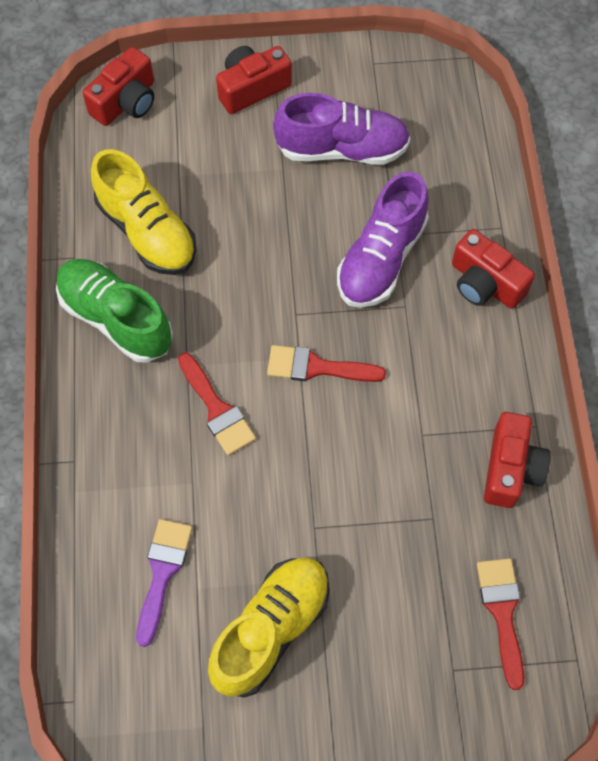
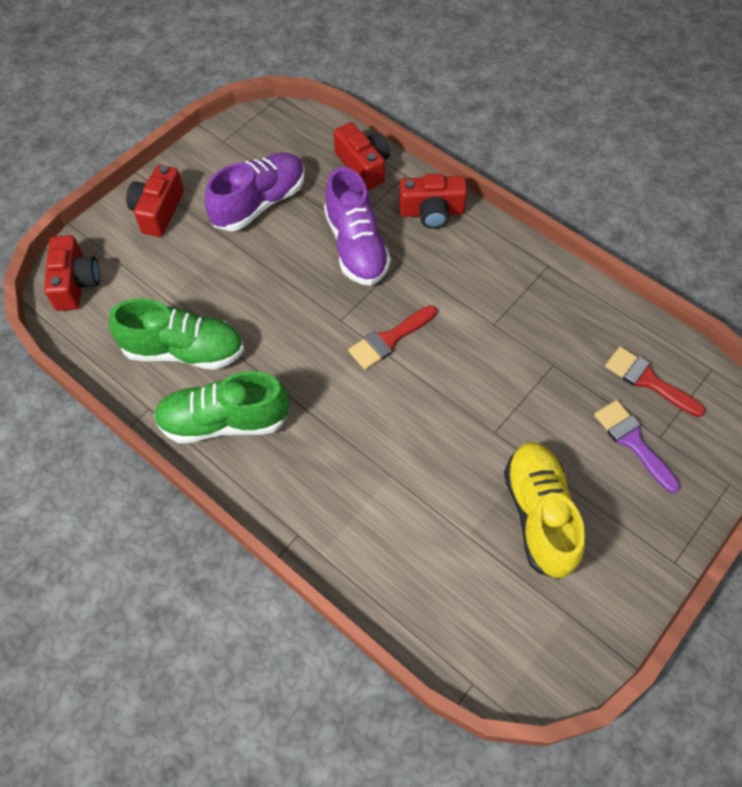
camera: 45 degrees left, 5 degrees down
yellow shoe [91,149,196,275] -> green shoe [109,298,244,370]
purple brush [136,519,193,647] -> purple brush moved to [594,400,680,493]
red brush [178,353,256,456] -> none
red camera [484,412,551,508] -> red camera moved to [334,122,390,190]

